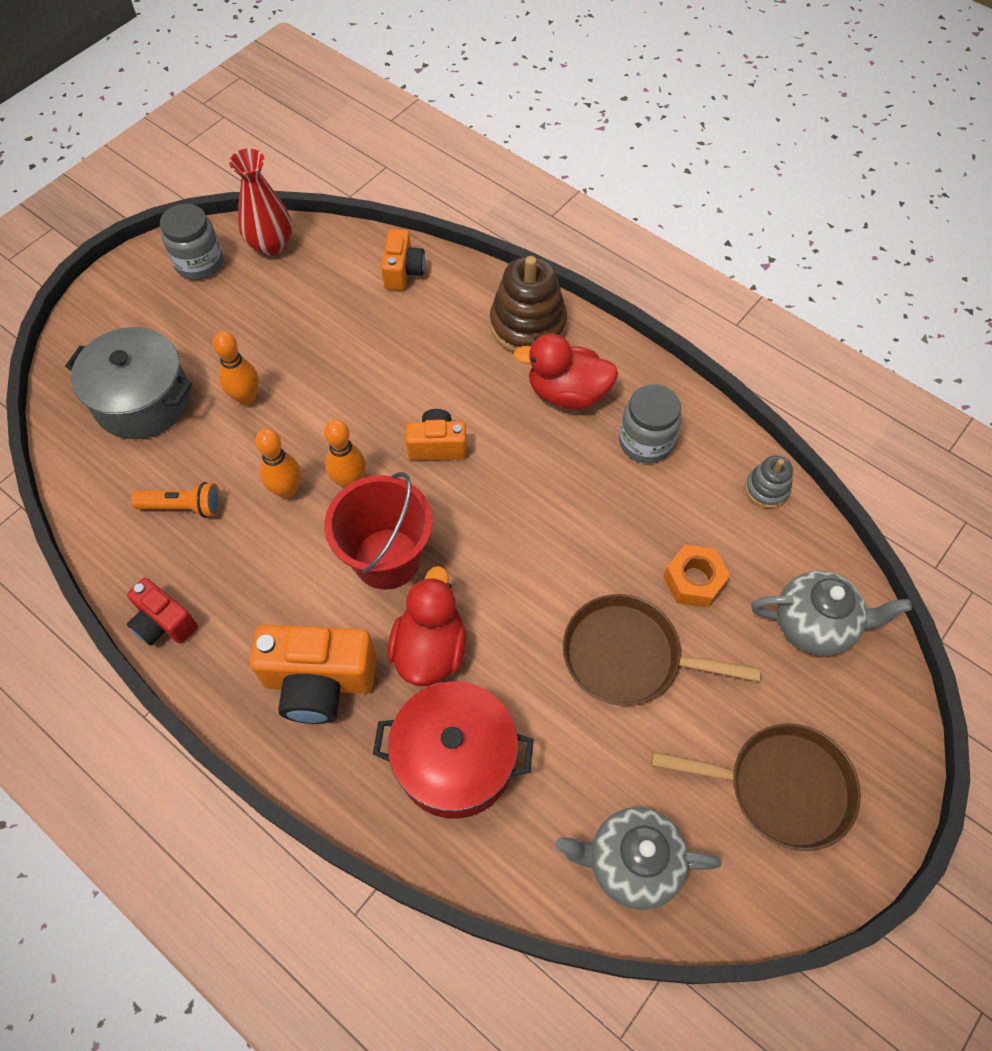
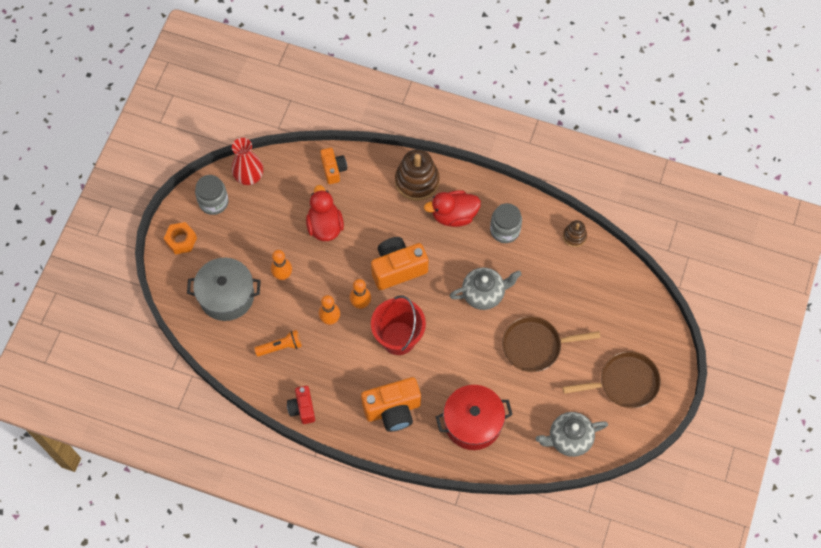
camera: 20 degrees left, 5 degrees up
red camera [127,578,198,646] -> red camera turned 60 degrees clockwise [287,386,315,424]
red duck [388,566,467,686] -> red duck moved to [306,185,344,241]
orange camera [406,409,467,460] -> orange camera [371,237,429,290], size x1.69
orange nut [663,545,730,608] -> orange nut moved to [164,222,197,254]
grey stacking toy [745,456,793,508] -> brown stacking toy [563,220,587,247]
grey teapot [751,571,912,656] -> grey teapot moved to [449,268,522,310]

